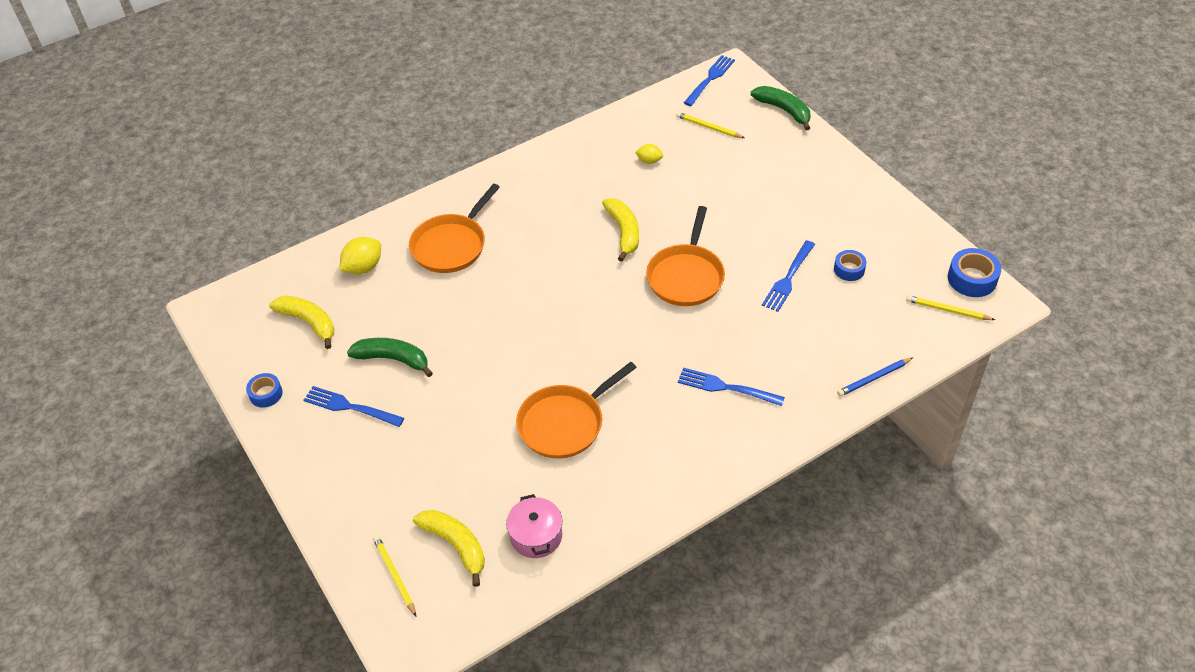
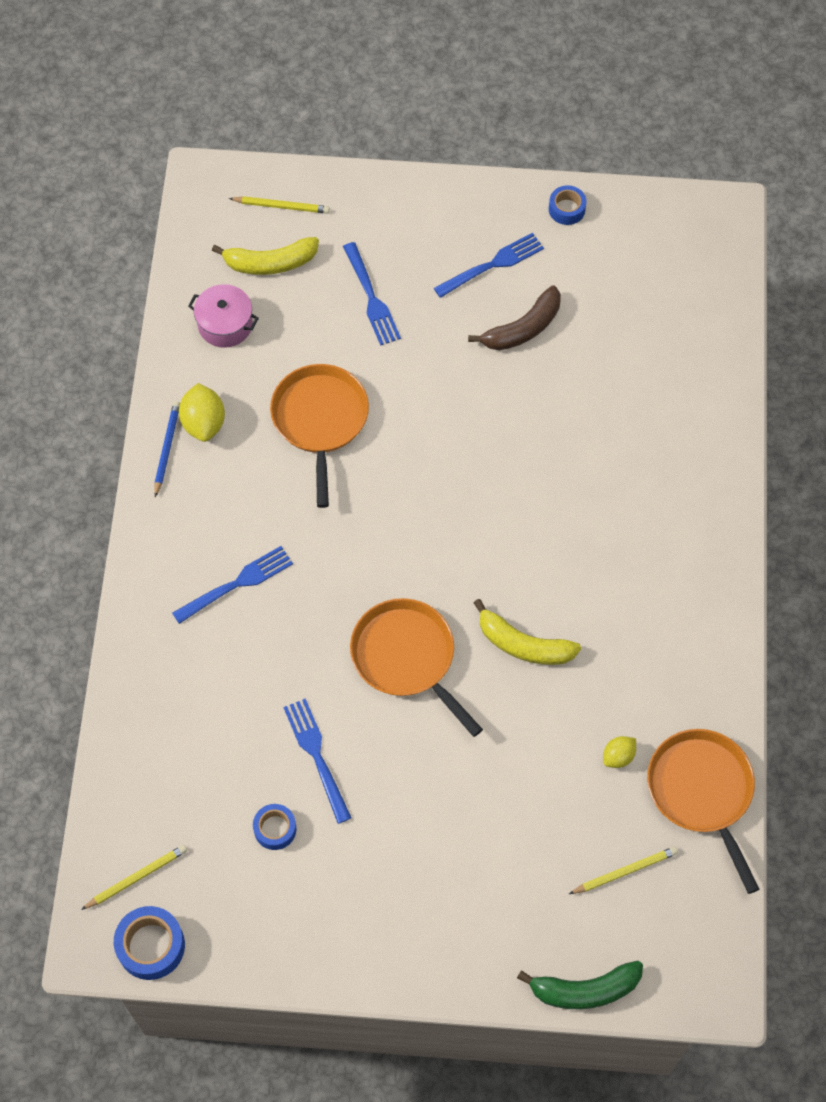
camera: 125 degrees right, 15 degrees up
yellow banana [269,296,334,349] -> none
yellow lemon [340,237,381,274] -> yellow lemon moved to [179,383,225,442]
green banana [347,338,433,377] -> brown banana [468,286,561,350]
orange pan [409,183,500,273] -> orange pan moved to [647,729,759,894]
blue fork [684,55,735,106] -> blue fork moved to [343,242,401,345]
blue pencil [837,358,913,396] -> blue pencil moved to [154,401,180,497]

